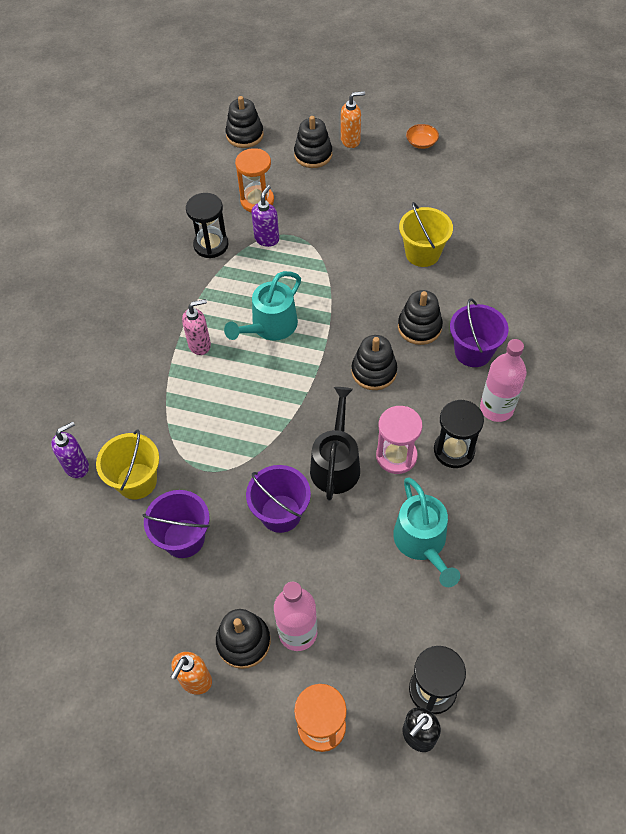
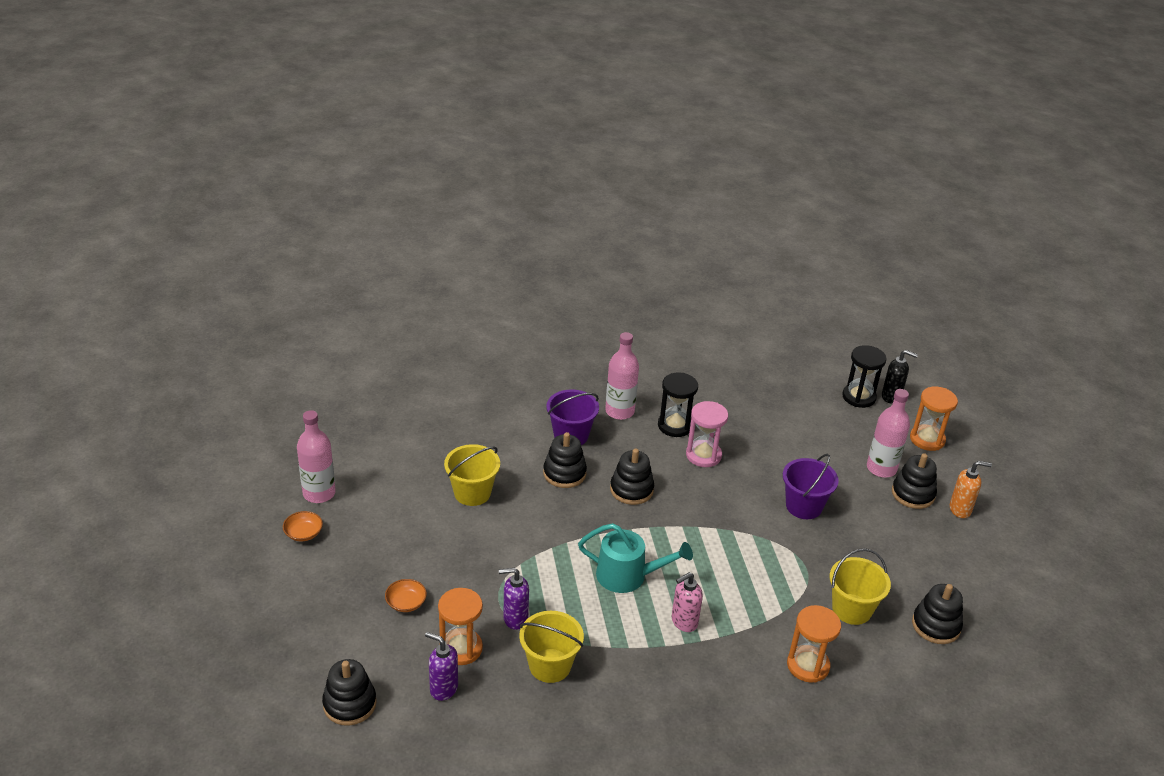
camera: 120 degrees left, 20 degrees down
purple soap dispenser [51,422,89,478] -> purple soap dispenser moved to [425,632,458,701]
purple bucket [142,490,210,558] -> none
pink soap dispenser [182,299,211,355] -> pink soap dispenser turned 75 degrees counterclockwise [672,572,703,632]
black hourglass [186,193,229,258] -> yellow bucket [519,611,584,683]
black stacking toy [294,116,332,168] -> black stacking toy moved to [912,584,963,644]
black watering can [310,387,360,501] -> none
orange soap dispenser [341,91,365,148] -> none
turquoise watering can [393,477,460,587] -> none
none -> pink bottle [297,410,336,503]
none -> orange bowl [385,579,427,612]
none -> orange hourglass [787,605,841,683]

